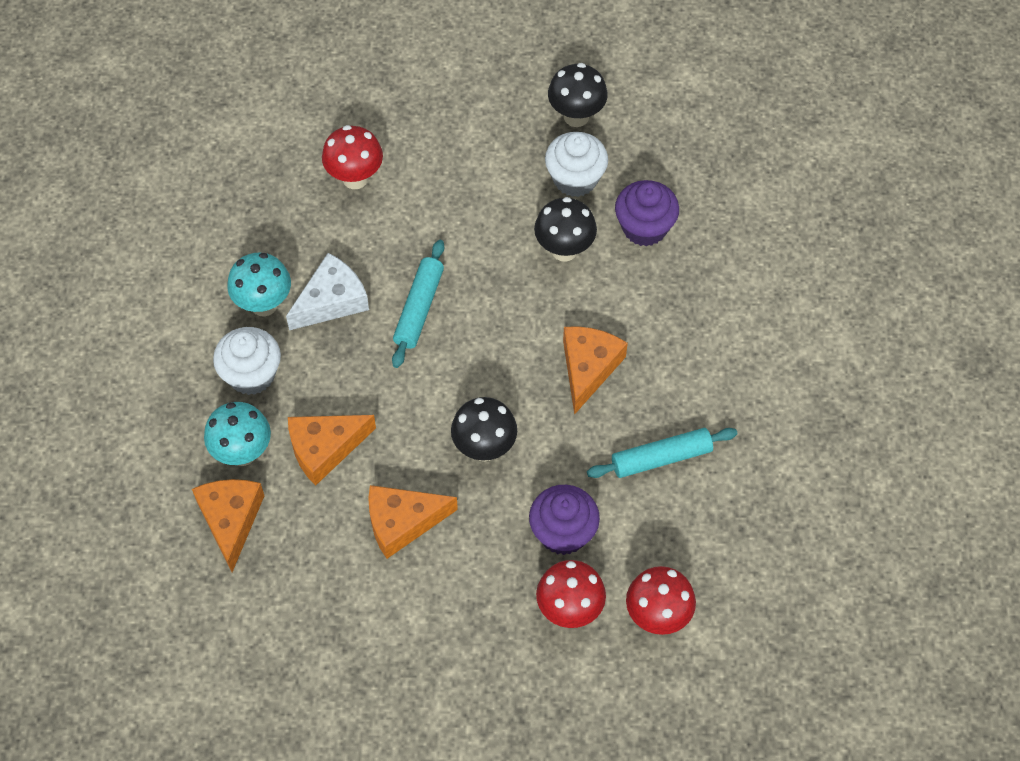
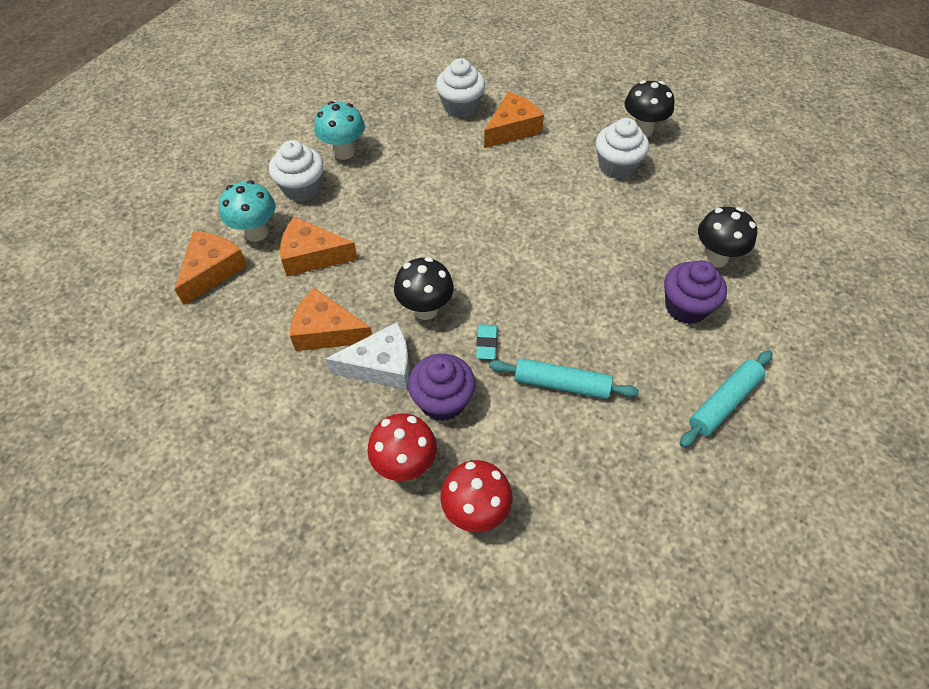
camera: 30 degrees right, 5 degrees down
white cheese [286,253,369,330] -> white cheese moved to [325,322,410,390]
red mushroom [322,125,383,189] -> white cupcake [436,58,485,118]
turquoise rolling pin [392,240,444,368] -> turquoise rolling pin moved to [680,350,773,448]
black mushroom [534,197,597,262] -> black mushroom moved to [698,207,757,268]
orange cheese [563,326,628,415] -> orange cheese moved to [484,92,544,148]
purple cupcake [615,180,679,246] -> purple cupcake moved to [664,260,727,324]
none -> turquoise eraser [476,324,497,360]

